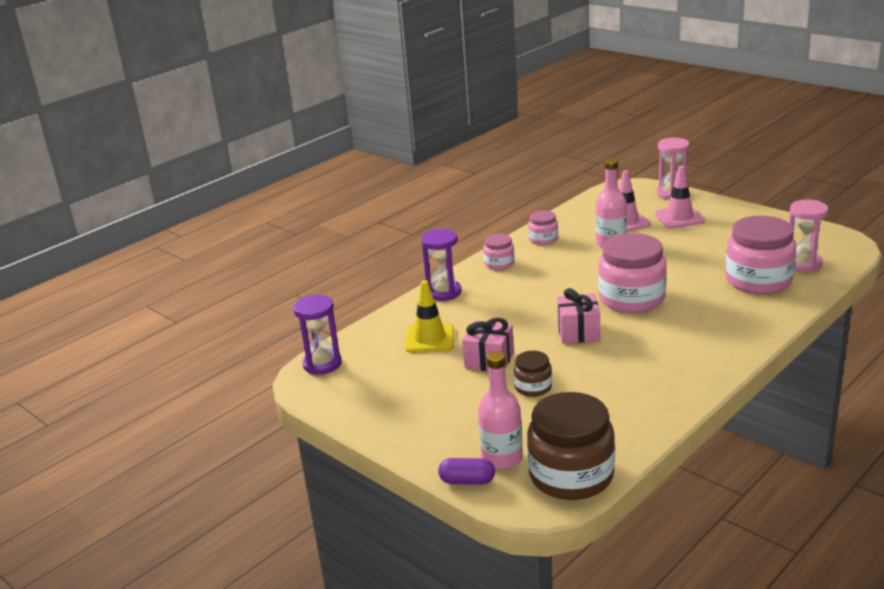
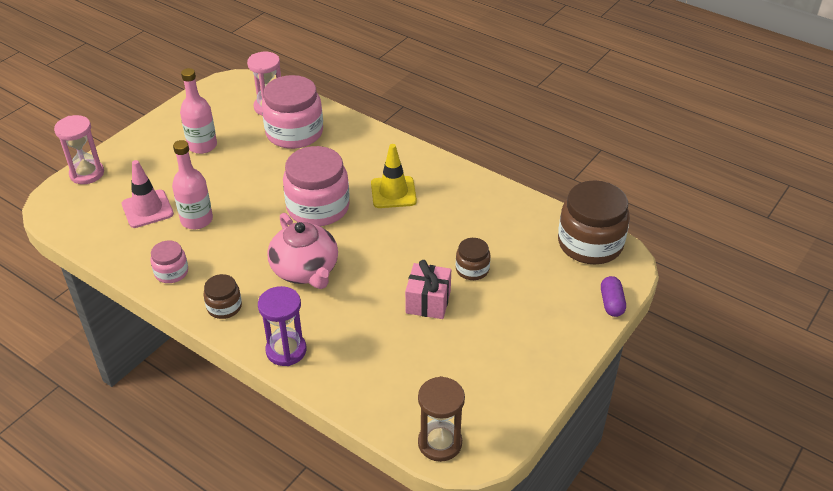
camera: 100 degrees left, 15 degrees up
purple hourglass [293,295,342,375] -> brown hourglass [418,376,465,462]
yellow traffic cone [405,280,454,353] -> yellow traffic cone moved to [371,144,417,208]
pink bottle [478,351,523,470] -> pink bottle moved to [180,68,217,154]
pink jar [483,234,514,270] -> brown jar [203,274,242,319]
pink gift [557,288,600,344] -> none
pink traffic cone [655,166,705,229] -> none
none -> pink teapot [267,213,338,289]

